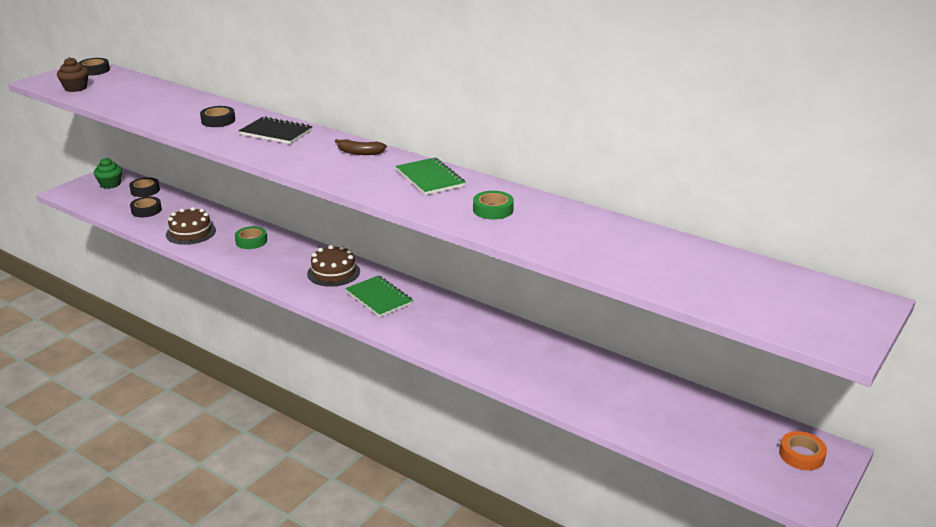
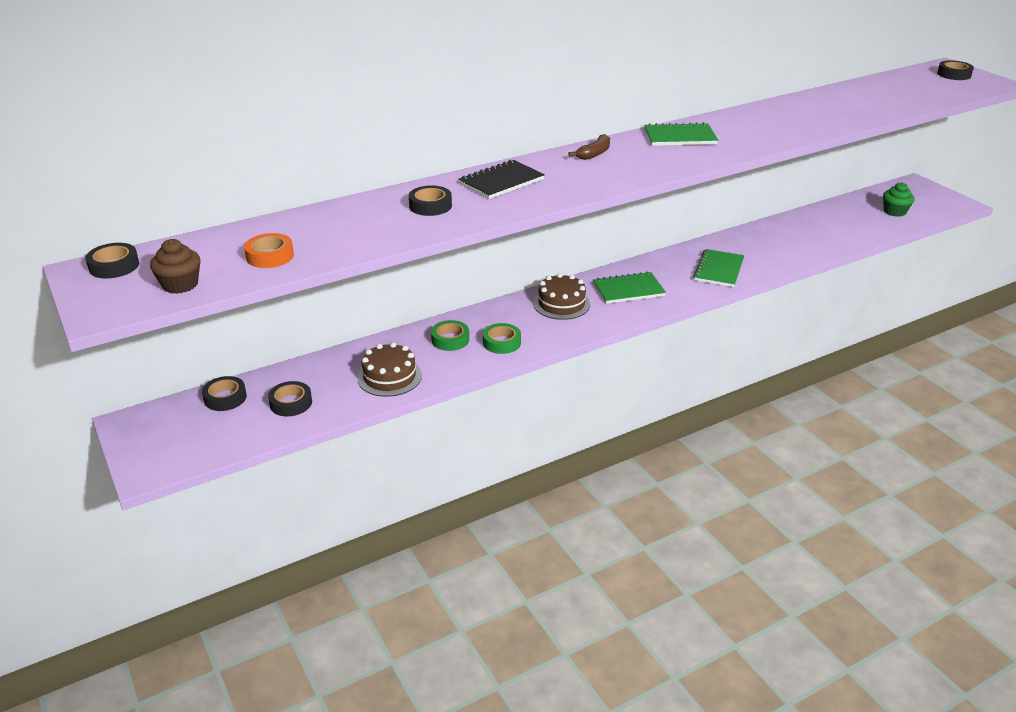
camera: 65 degrees left, 5 degrees up
green cupcake [94,158,122,189] -> green cupcake moved to [883,182,914,217]
green tape [473,191,514,219] -> green tape moved to [483,323,521,354]
orange tape [779,431,827,470] -> orange tape moved to [244,233,294,268]
none -> green notebook [693,249,744,287]
none -> black tape [937,60,974,80]

